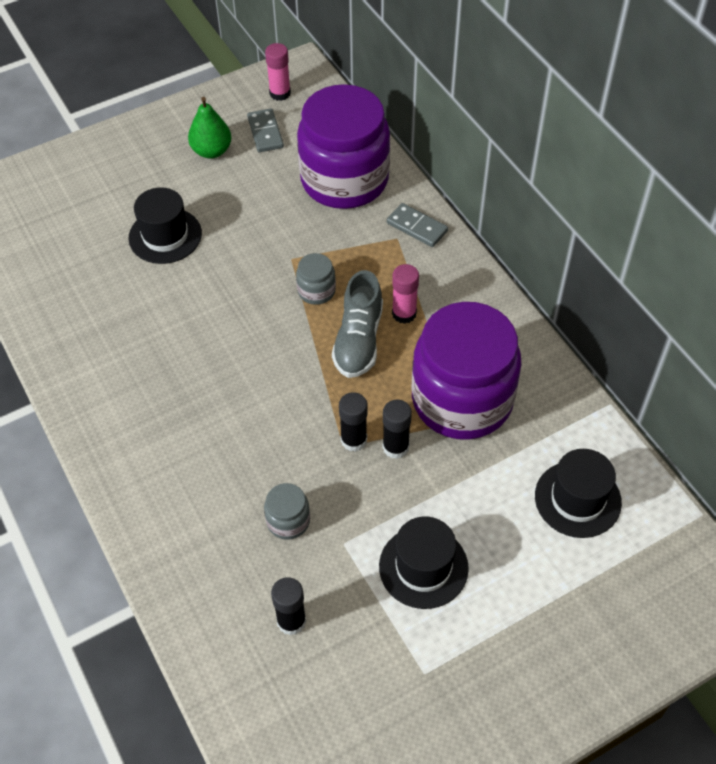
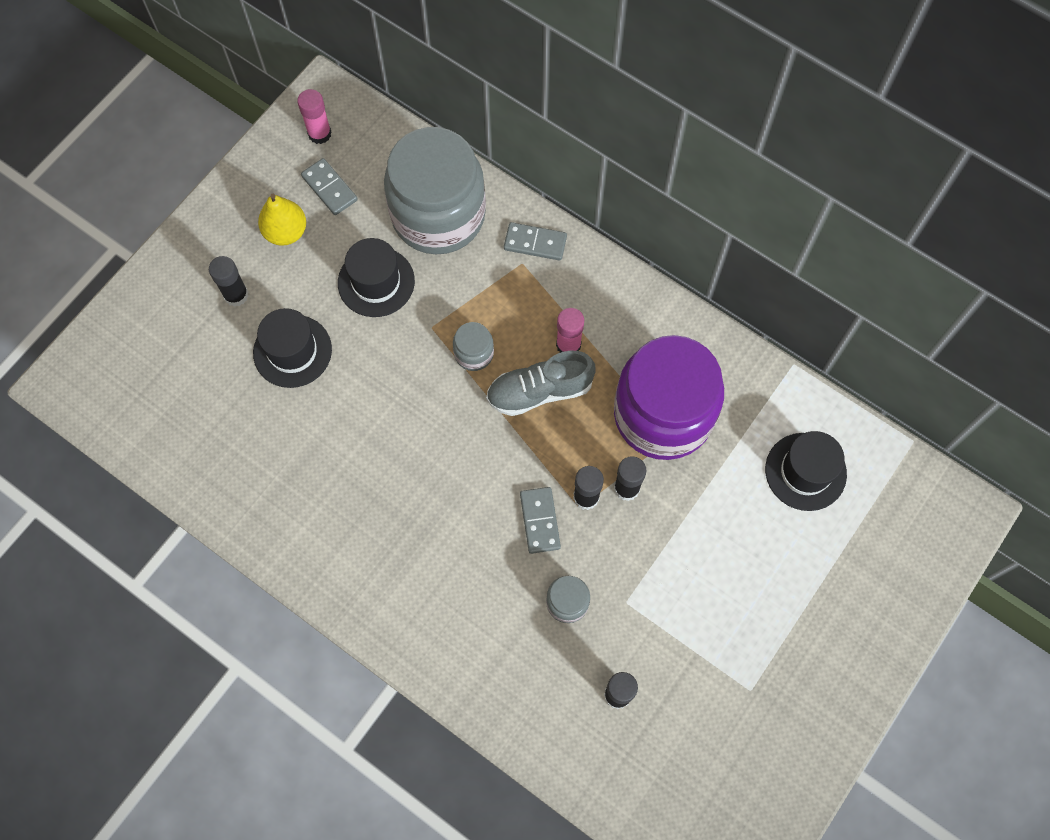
camera: 25 degrees left, 15 degrees up
green pear [188,97,231,159] -> yellow pear [258,194,306,246]
purple jar [297,84,390,209] -> grey jar [384,127,486,254]
grey shoe [332,270,383,378] -> grey shoe turned 90 degrees clockwise [486,351,596,416]
black hat [379,517,469,609] -> black hat moved to [338,238,415,317]
none -> black glue stick [209,256,249,307]
none -> grey domino [520,487,561,554]

